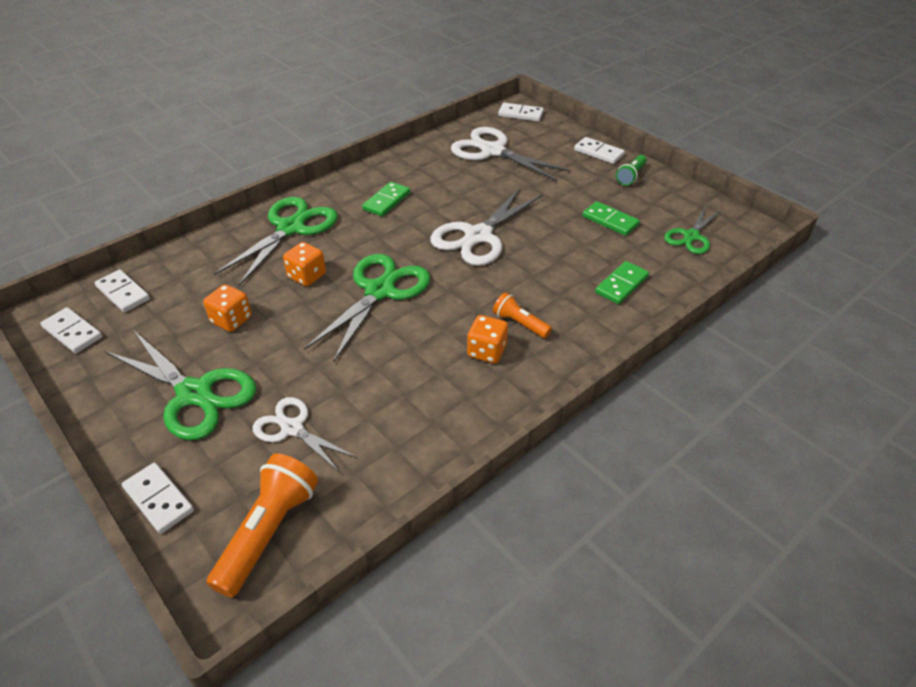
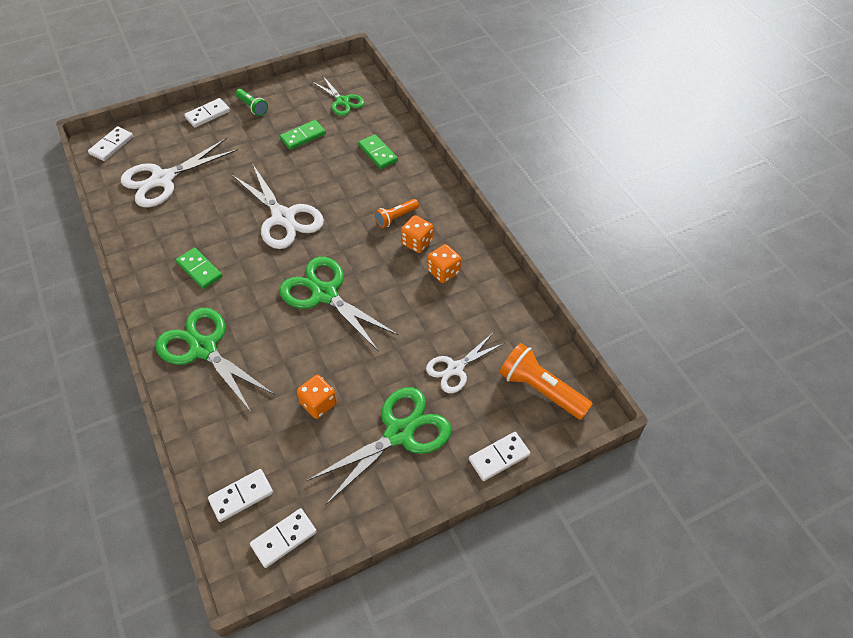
camera: 75 degrees left, 10 degrees up
orange dice [283,242,326,286] -> orange dice moved to [428,244,461,283]

